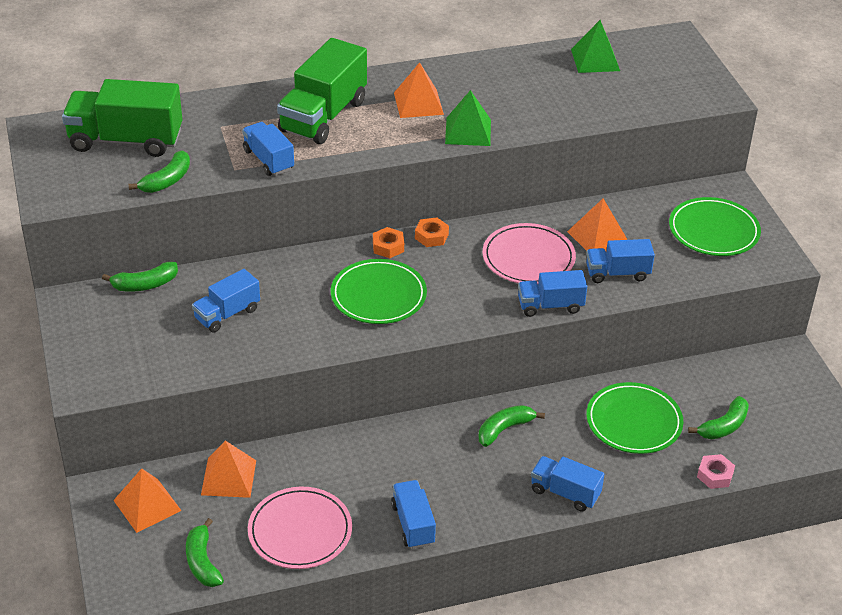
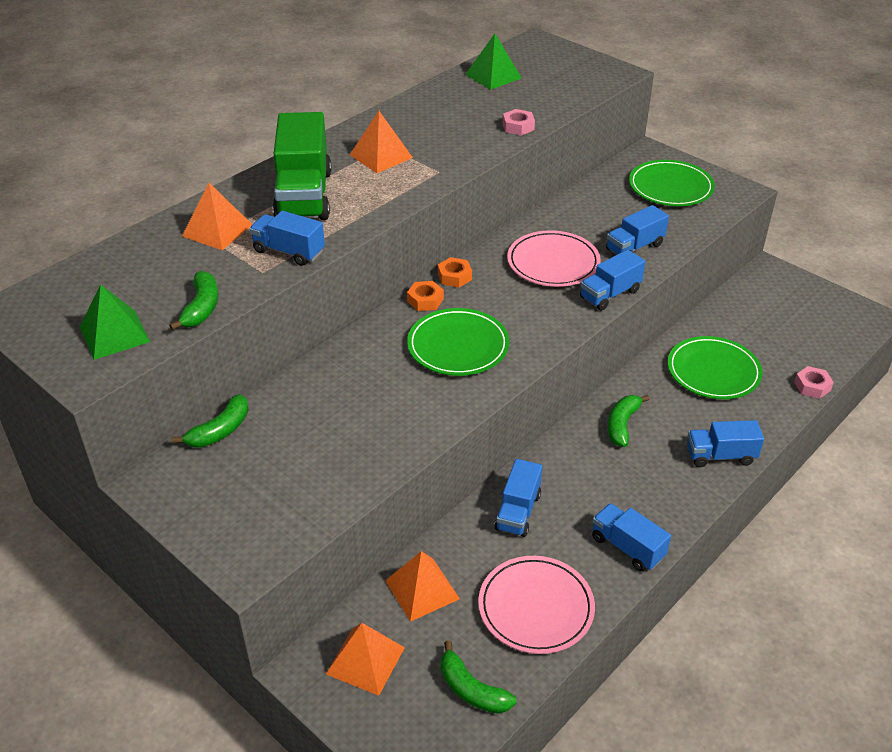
camera: 30 degrees left, 0 degrees up
green truck [62,79,182,157] -> none
blue truck [192,269,260,333] -> blue truck moved to [494,459,542,537]
green pyramid [445,90,491,146] -> green pyramid moved to [80,284,150,360]
orange pyramid [567,198,628,251] -> orange pyramid moved to [182,183,252,250]
green banana [688,396,749,440] -> none
none -> pink nut [503,109,535,136]

